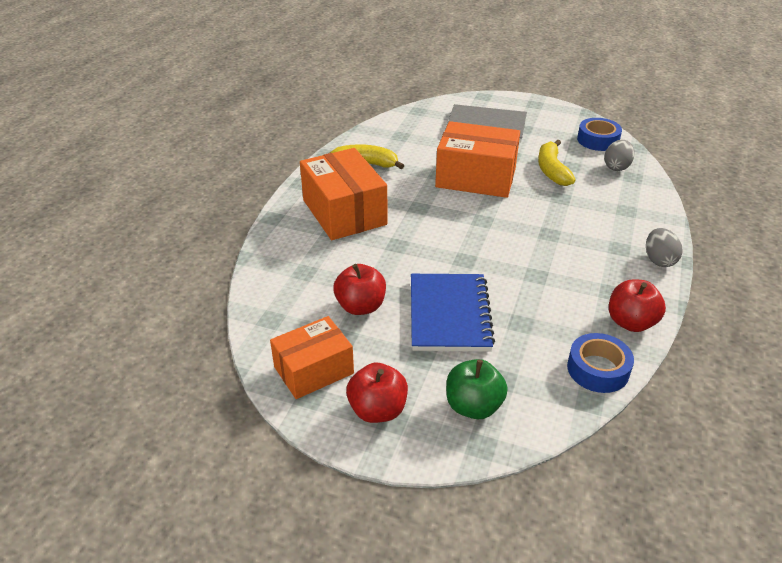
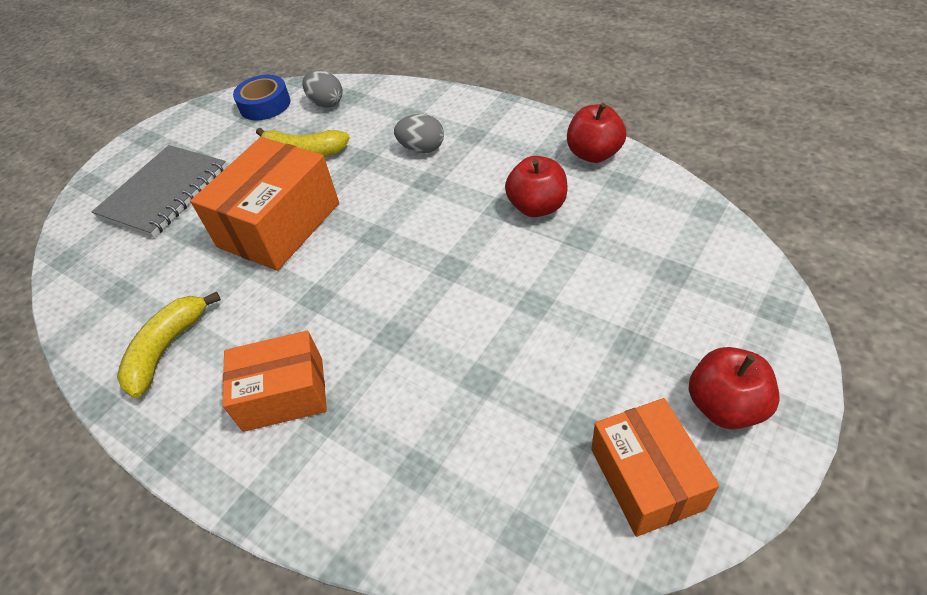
camera: 70 degrees left, 10 degrees up
orange box [300,148,387,240] -> orange box [222,331,327,432], size x0.65
red apple [333,264,386,315] -> red apple moved to [505,156,568,217]
blue notebook [411,274,495,351] -> none
green apple [446,359,508,419] -> none
blue tape [567,333,634,393] -> none
grey egg [646,228,683,267] -> grey egg moved to [394,114,444,153]

